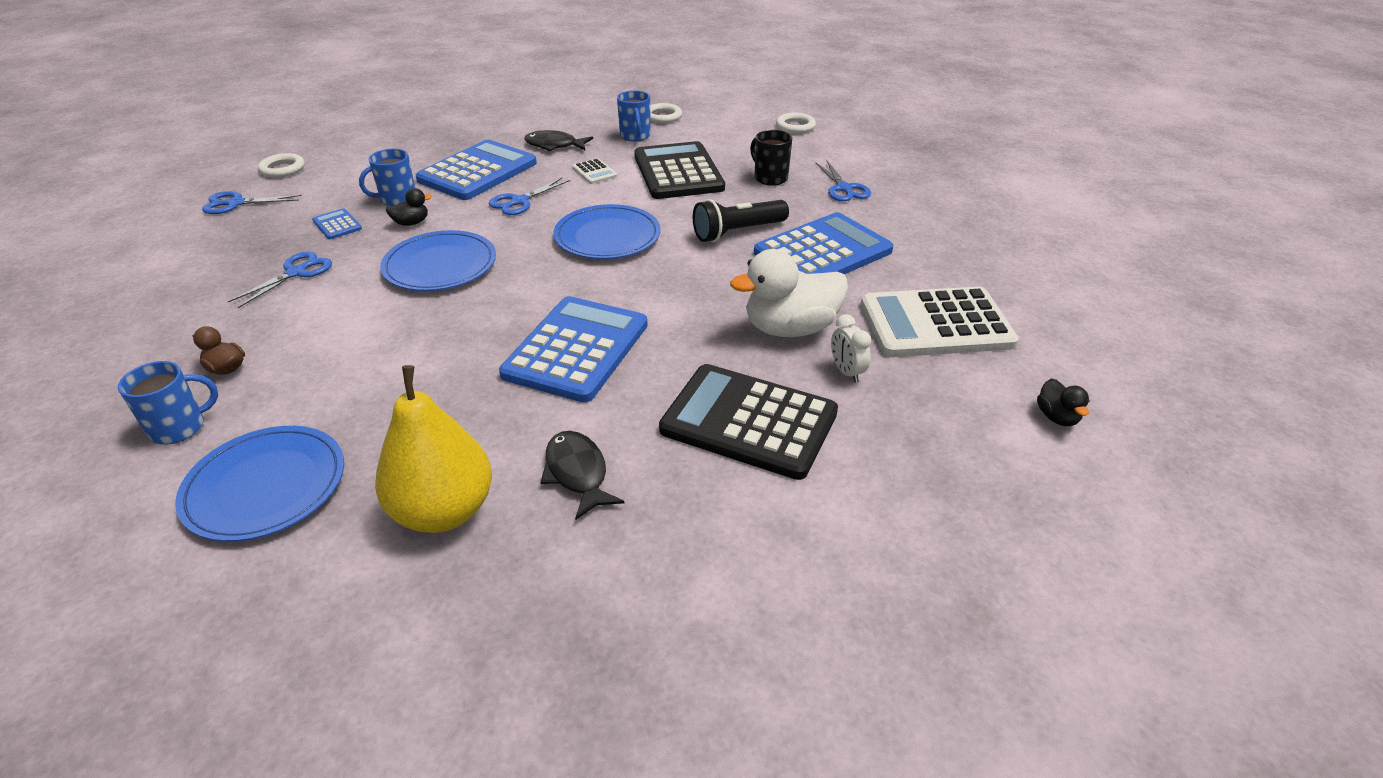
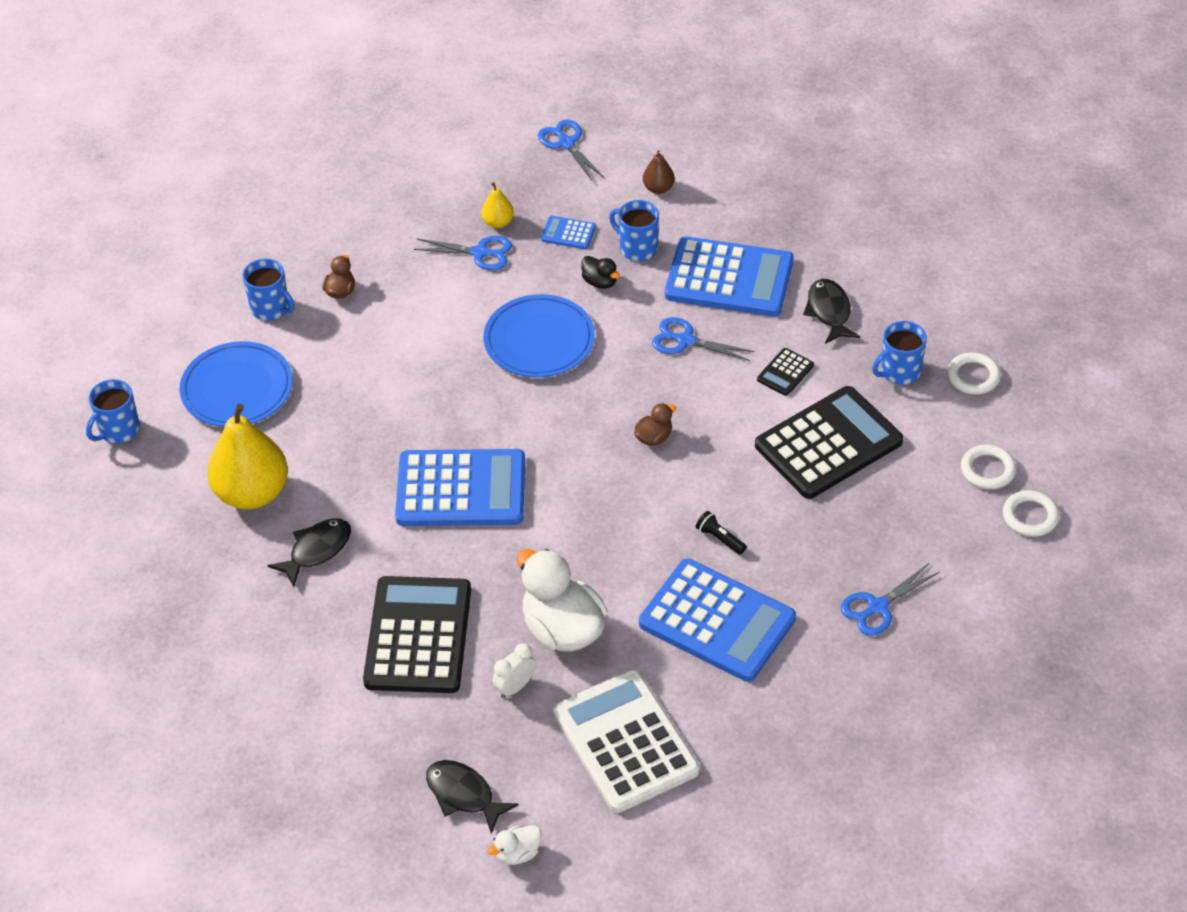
camera: 70 degrees right, 10 degrees up
white ring [258,153,305,178] -> white ring moved to [961,445,1016,489]
blue calculator [312,208,362,239] -> blue calculator turned 105 degrees counterclockwise [541,216,596,249]
blue plate [553,204,661,259] -> brown duck [634,403,676,446]
white calculator [572,158,618,184] -> black calculator [757,348,814,396]
black flashlight [693,199,789,242] -> black flashlight [696,511,747,555], size x0.49
black mug [750,130,792,186] -> none
black duck [1037,378,1090,426] -> white duck [488,825,542,865]
none -> blue mug [86,379,140,444]
none -> black fish [426,760,518,834]
none -> yellow pear [481,182,514,228]
none -> brown pear [643,150,675,194]

